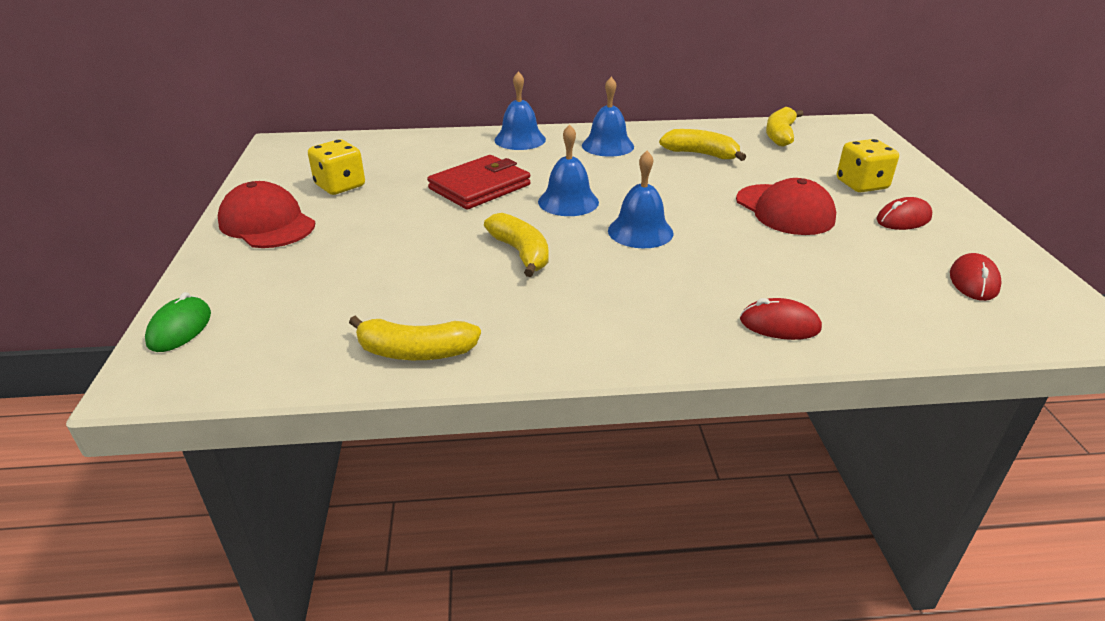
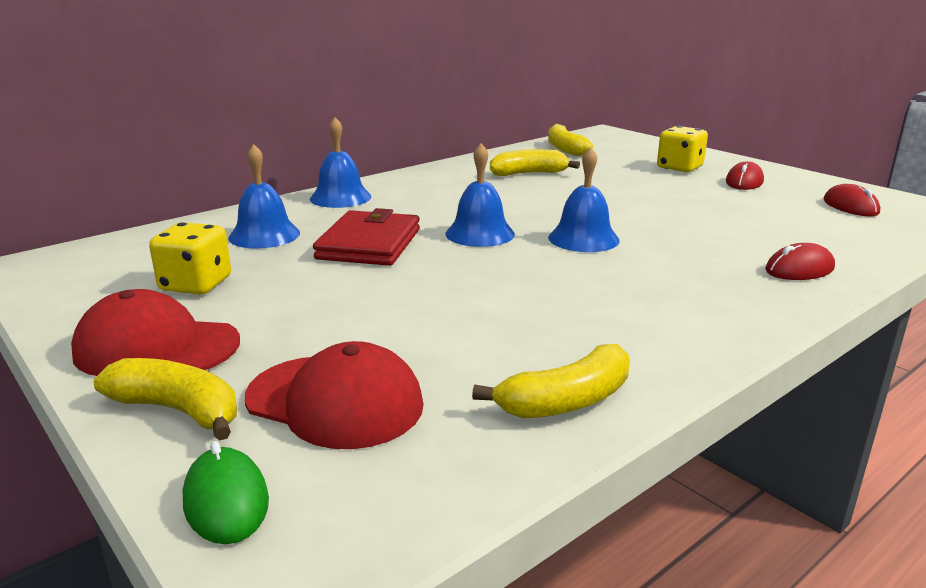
camera: 35 degrees left, 10 degrees down
yellow banana [484,213,549,277] -> yellow banana moved to [94,358,237,440]
blue bell [582,77,634,157] -> blue bell moved to [228,144,300,249]
red cap [736,178,836,235] -> red cap moved to [245,341,424,449]

